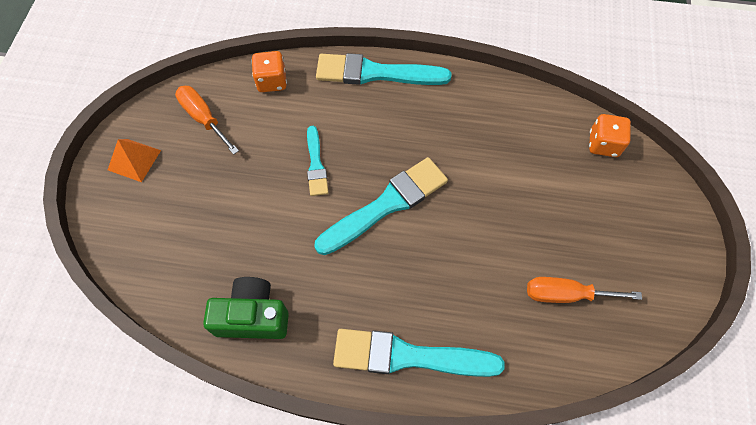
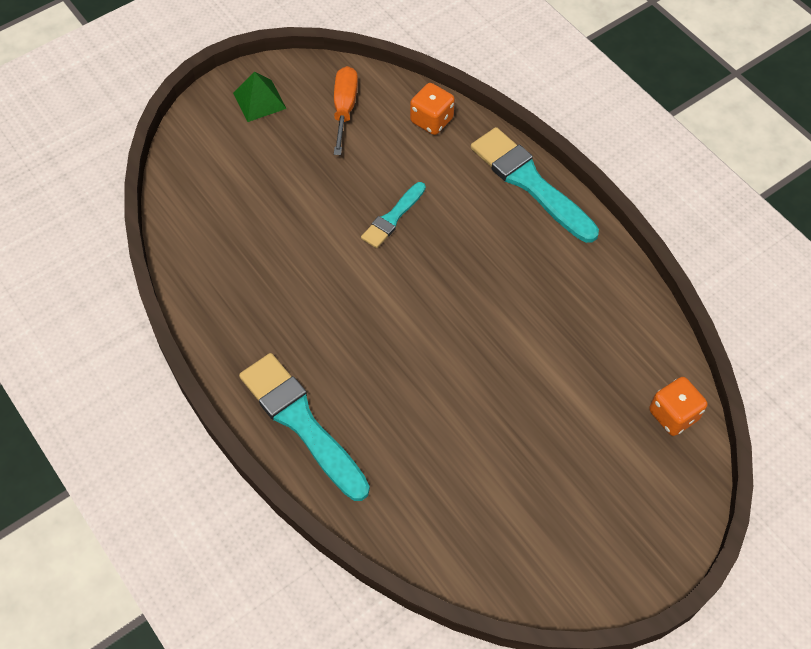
camera: 45 degrees right, 5 degrees down
orange pyramid [108,139,161,182] -> green pyramid [233,72,287,122]
green camera [203,277,289,339] -> none
turquoise brush [314,157,448,255] -> none
orange screwdriver [527,277,642,303] -> none

